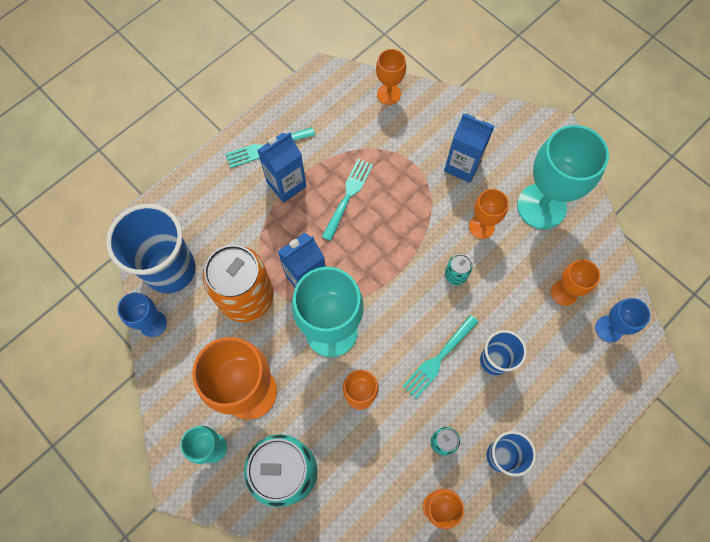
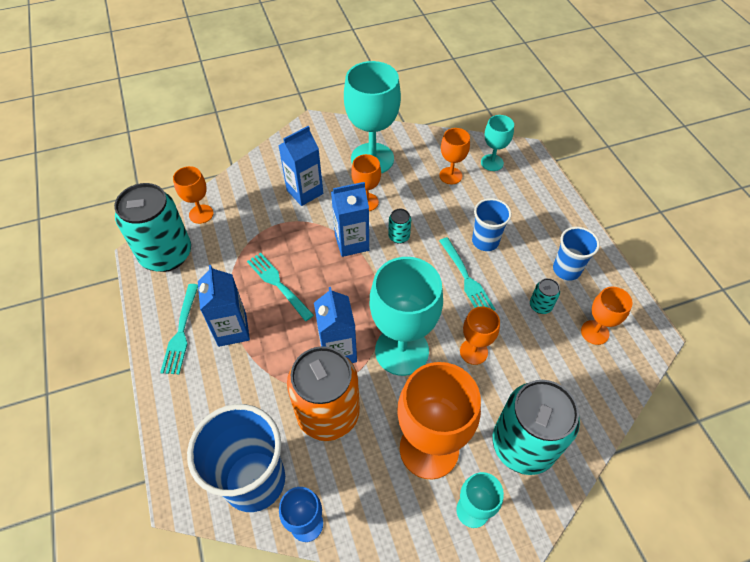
camera: 65 degrees left, 15 degrees down
blue goblet [596,298,650,342] -> turquoise goblet [481,115,514,171]
none -> turquoise can [114,183,191,272]
none -> blue carton [331,182,369,257]

